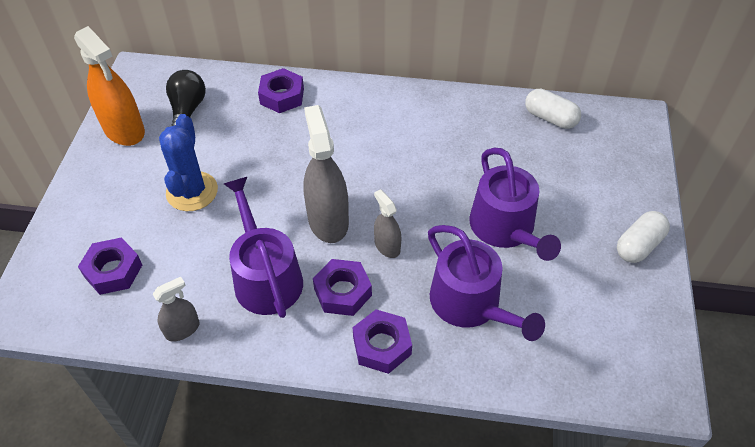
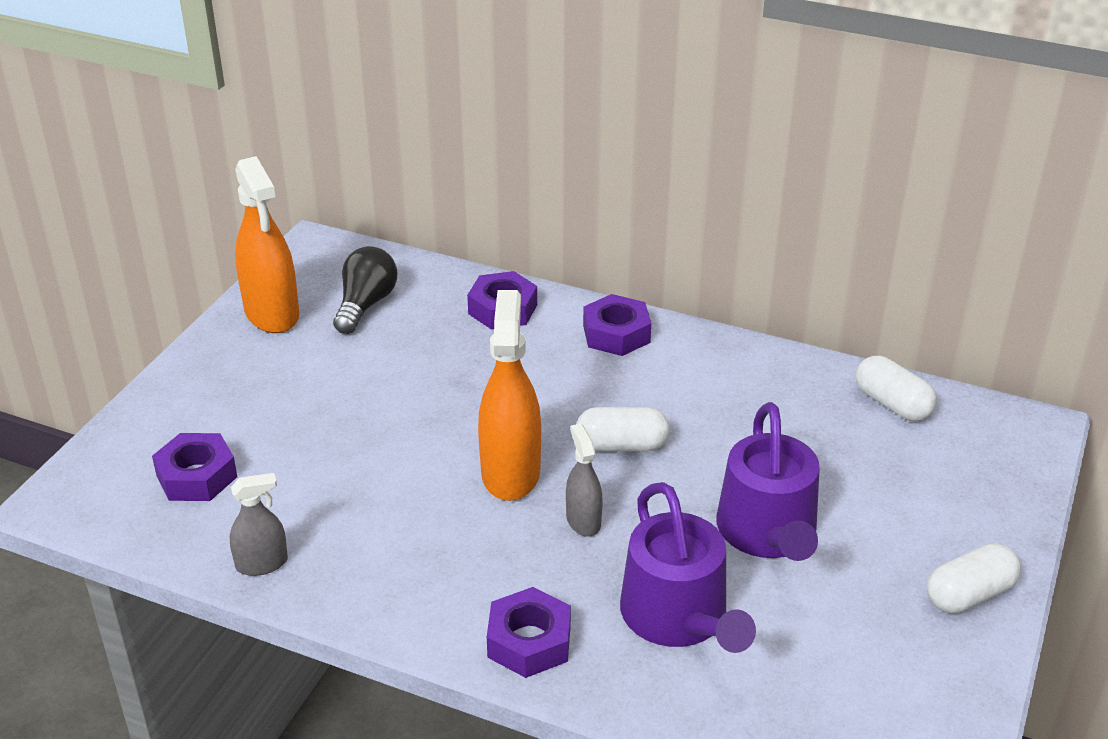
camera: 15 degrees right, 15 degrees down
blue cactus [159,114,218,211] -> none
purple watering can [224,177,303,318] -> none
grey spray bottle [303,105,349,243] -> orange spray bottle [478,290,541,501]
purple nut [313,259,372,316] -> purple nut moved to [583,294,651,356]
none -> white capsule [576,407,670,451]

